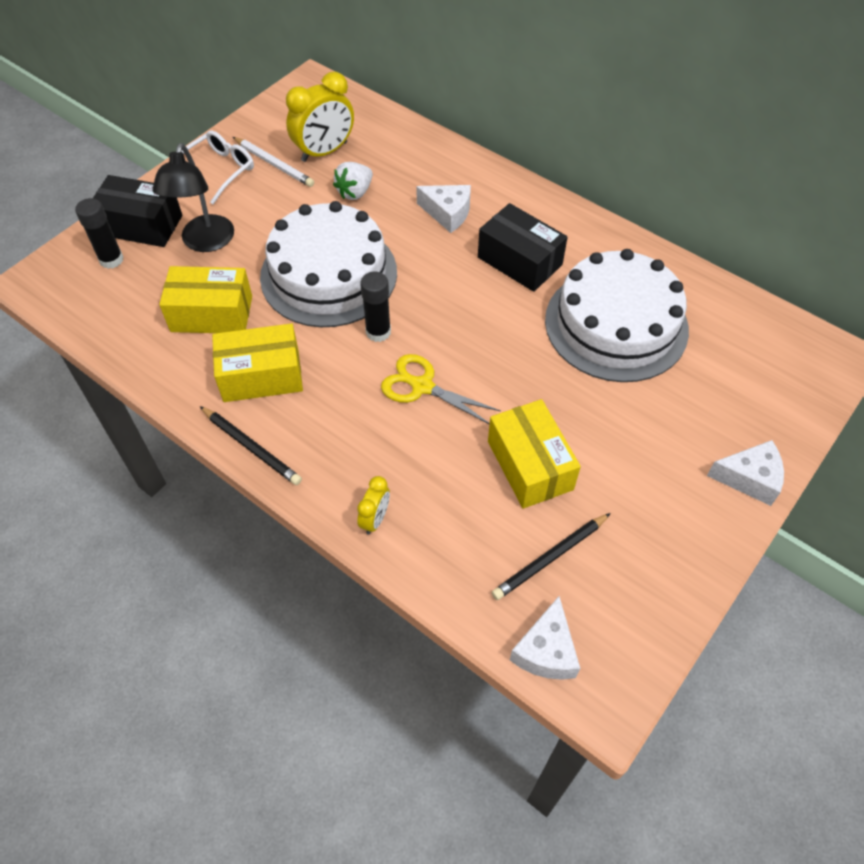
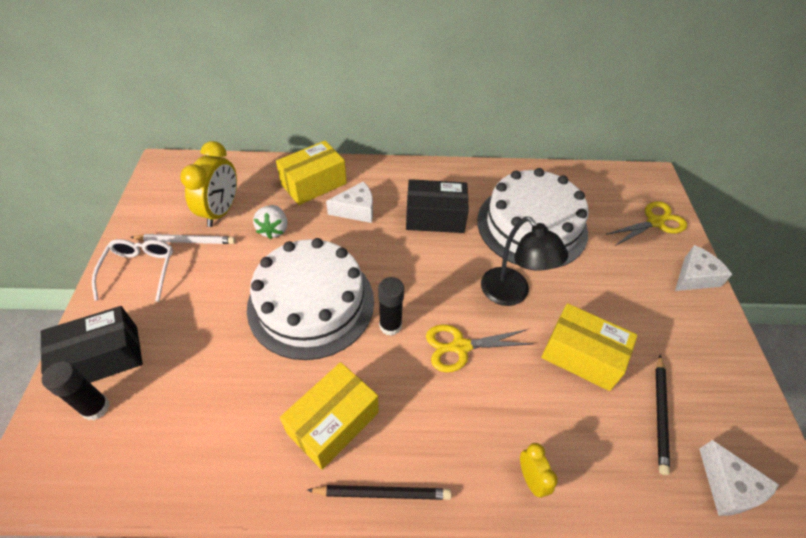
camera: 40 degrees left, 5 degrees down
black lamp [152,143,234,252] -> black lamp moved to [481,216,568,306]
yellow box [159,266,252,333] -> yellow box moved to [276,141,347,205]
none -> yellow scissors [605,201,687,246]

